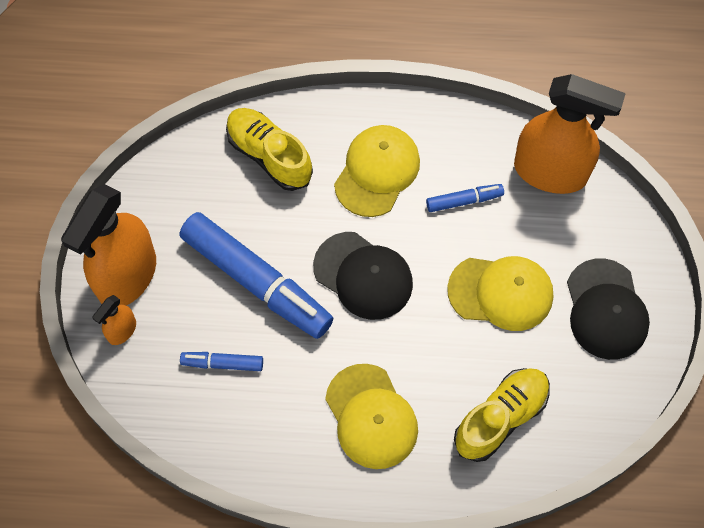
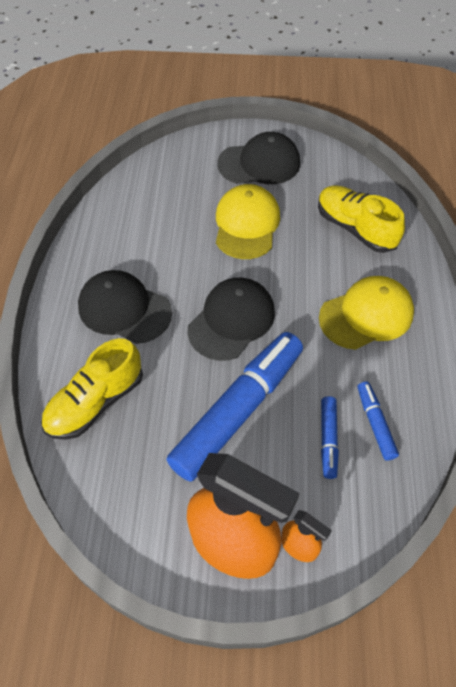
camera: 90 degrees left, 10 degrees down
yellow cap [334,125,420,217] -> black cap [78,270,172,344]
blue marker [426,184,504,212] -> blue marker moved to [358,381,399,461]
orange spray bottle [514,74,626,194] -> none

